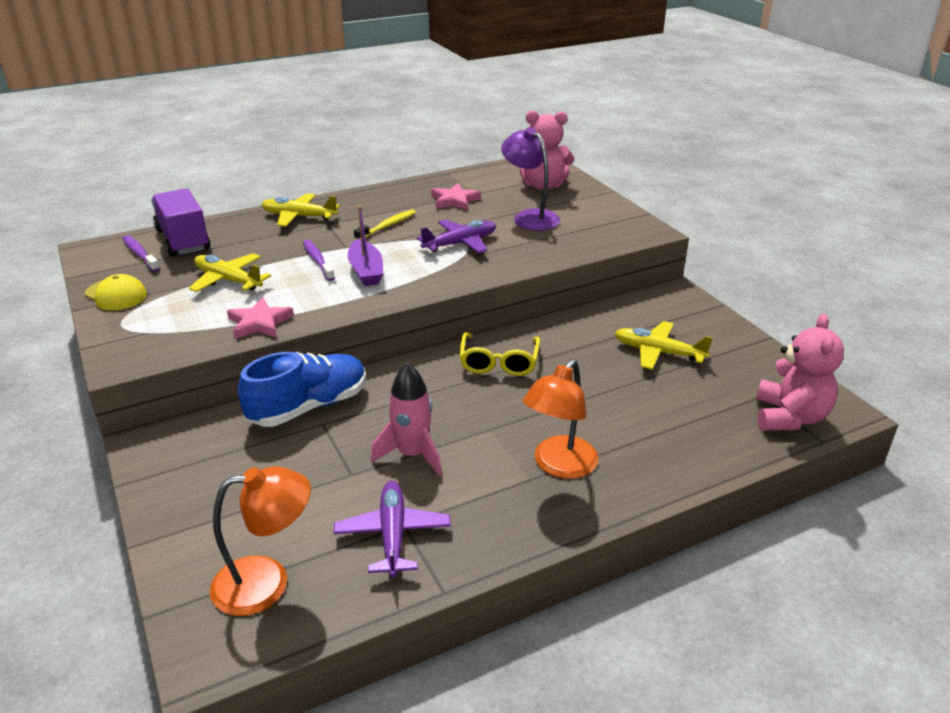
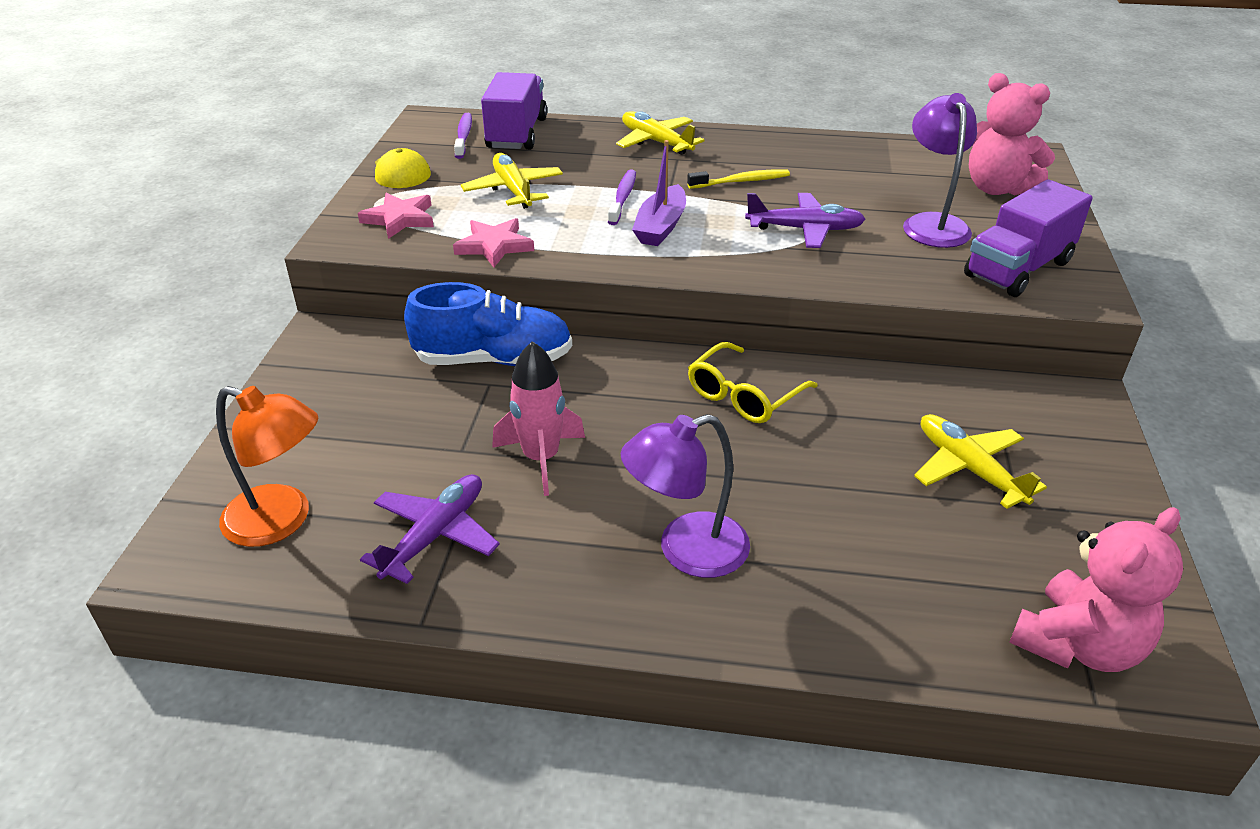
camera: 35 degrees right, 5 degrees up
pink star [431,183,481,210] -> pink star moved to [358,193,434,239]
orange lamp [523,359,598,479] -> purple lamp [621,414,750,578]
none -> purple truck [964,179,1093,297]

